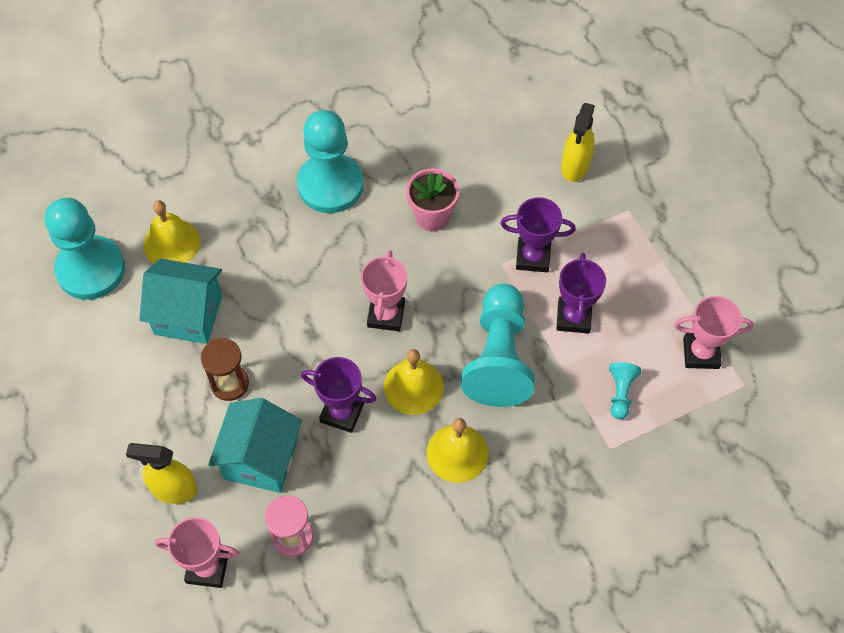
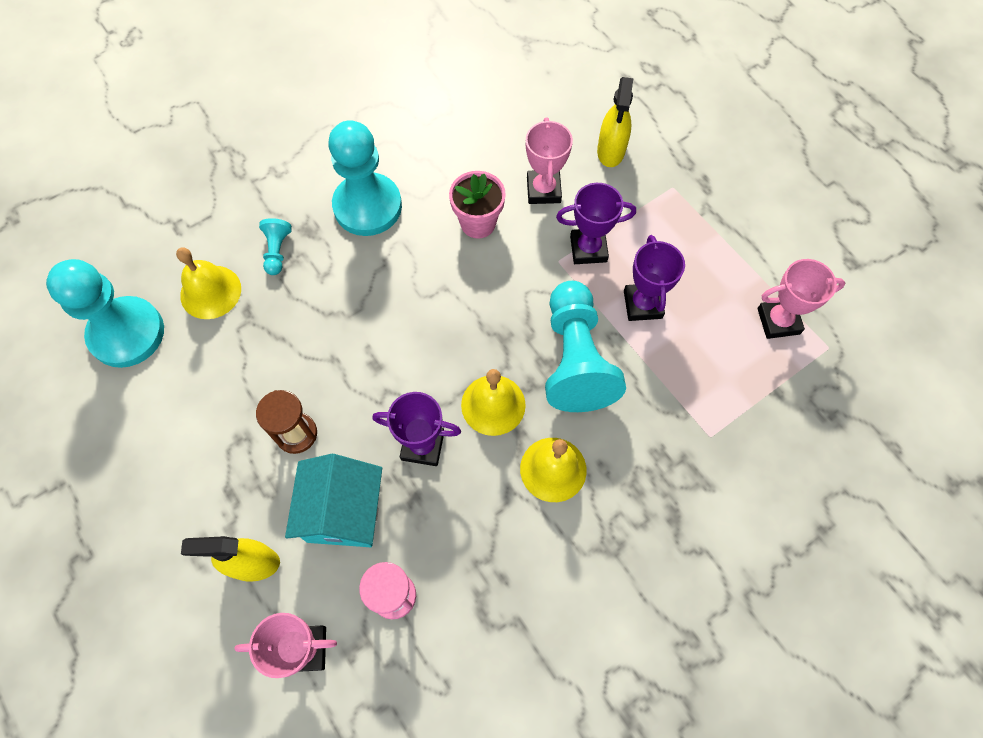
camera: 10 degrees left, 5 degrees up
turquoise house [139,259,222,344] -> none
pink trophy [361,250,407,331] -> pink trophy moved to [526,117,573,204]
turquoise pawn [609,362,641,419] -> turquoise pawn moved to [259,218,292,275]

